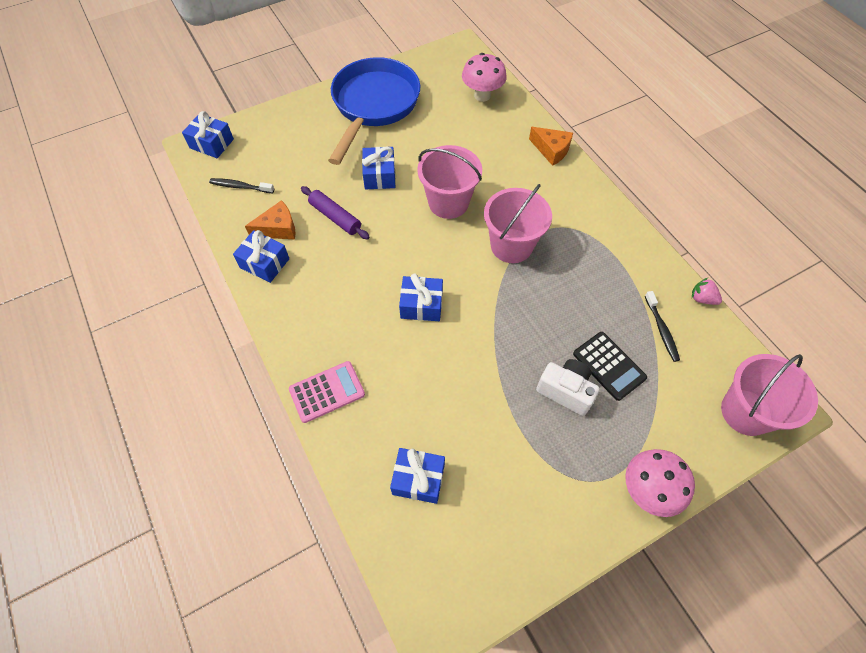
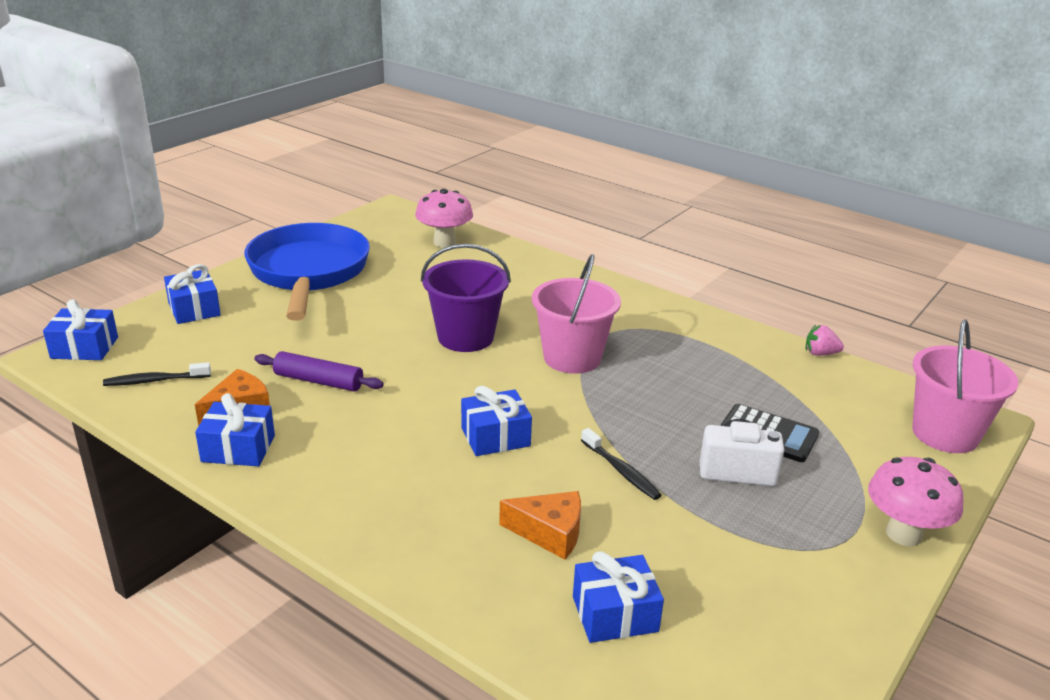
camera: 25 degrees left, 30 degrees down
pink calculator [289,361,365,423] -> none
blue gift [362,147,395,189] -> blue gift moved to [164,264,221,324]
pink bucket [417,145,482,219] -> purple bucket [421,244,511,352]
orange cheese [529,127,573,166] -> orange cheese moved to [499,491,581,560]
black toothbrush [645,291,680,362] -> black toothbrush moved to [581,428,662,500]

